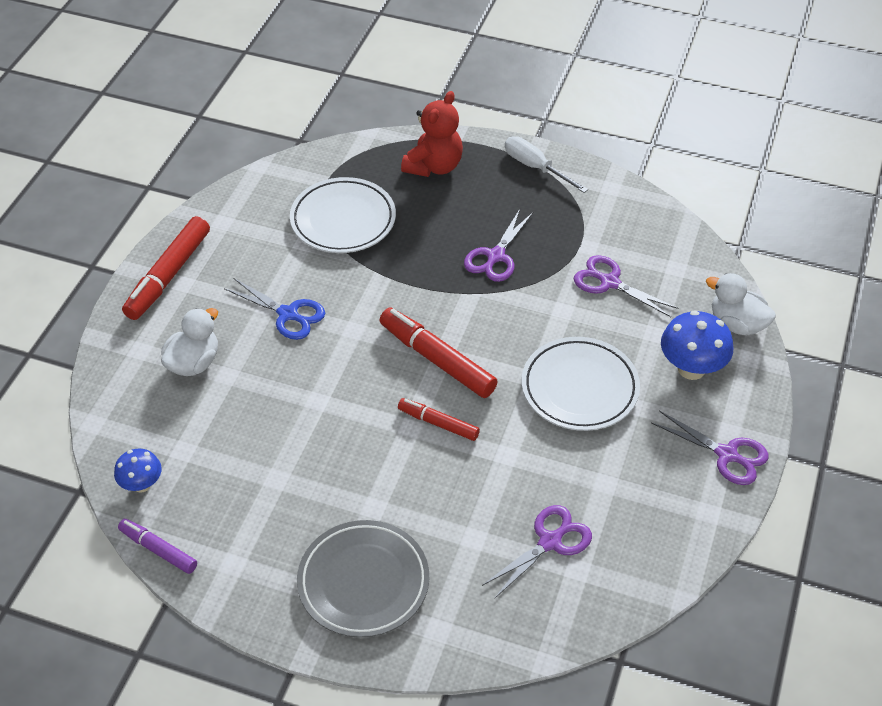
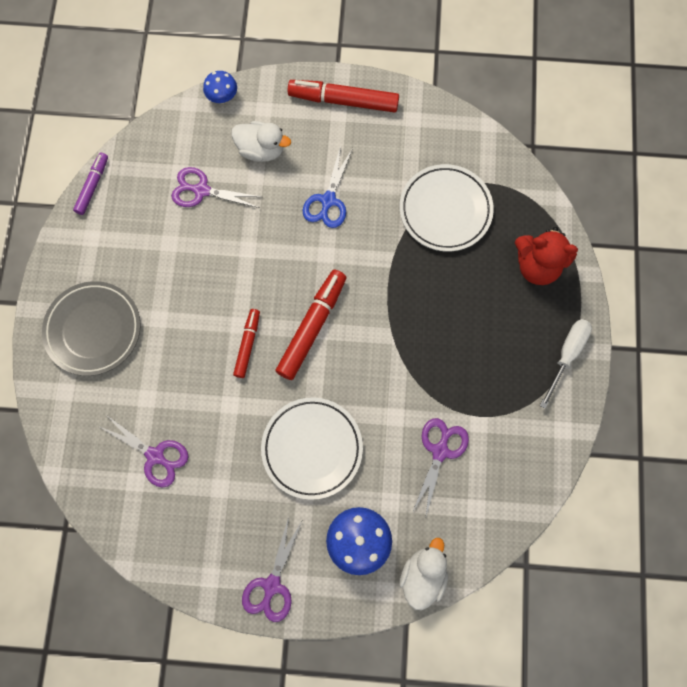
camera: 75 degrees right, 25 degrees up
blue mushroom [114,449,162,493] -> blue mushroom moved to [203,71,237,104]
purple scissors [464,209,533,282] -> purple scissors moved to [171,167,262,208]

